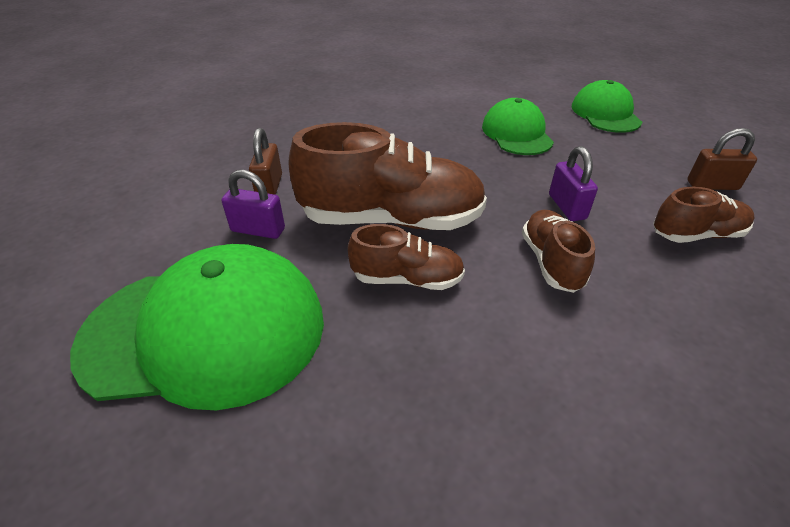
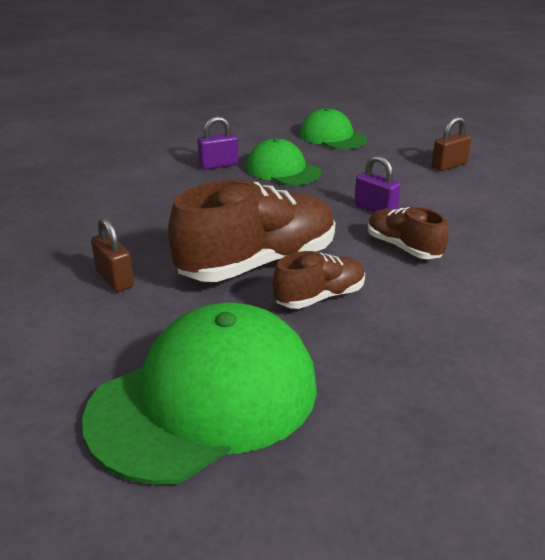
camera: 35 degrees left, 10 degrees down
purple padlock [221,170,285,239] -> purple padlock moved to [197,116,238,170]
brown shoe [653,187,754,243] -> none

